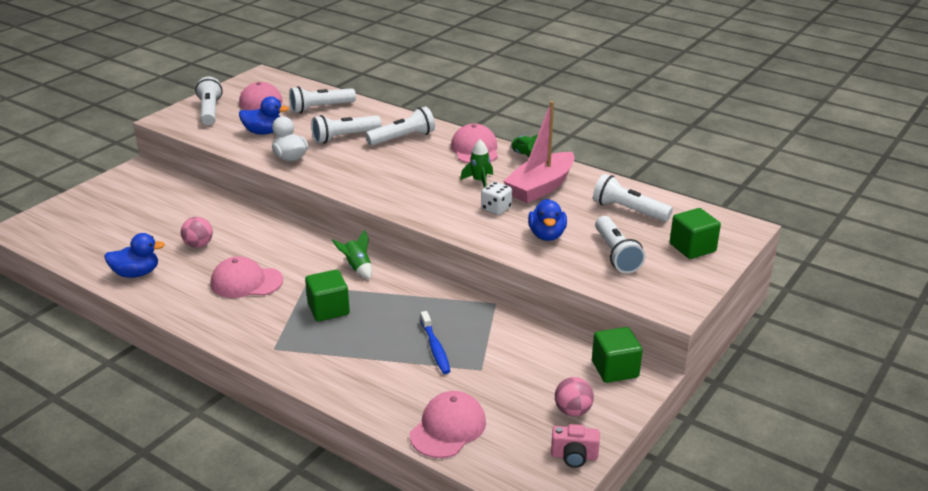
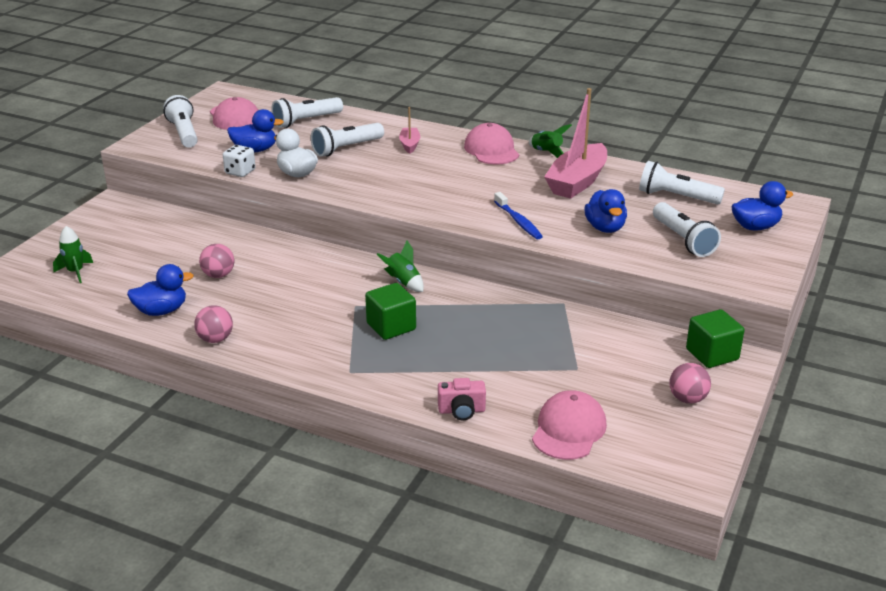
camera: 10 degrees left, 0 degrees up
pink cap [211,256,283,298] -> none
white flashlight [365,106,435,146] -> pink boat [399,107,420,154]
blue toothbrush [420,311,451,374] -> blue toothbrush moved to [494,192,543,239]
green rocket [460,139,493,188] -> green rocket moved to [53,226,93,283]
white dice [481,182,512,215] -> white dice moved to [223,145,256,177]
pink camera [551,424,600,468] -> pink camera moved to [438,378,486,420]
green cube [670,208,721,259] -> blue duck [732,181,793,231]
none -> pink ball [194,305,233,343]

